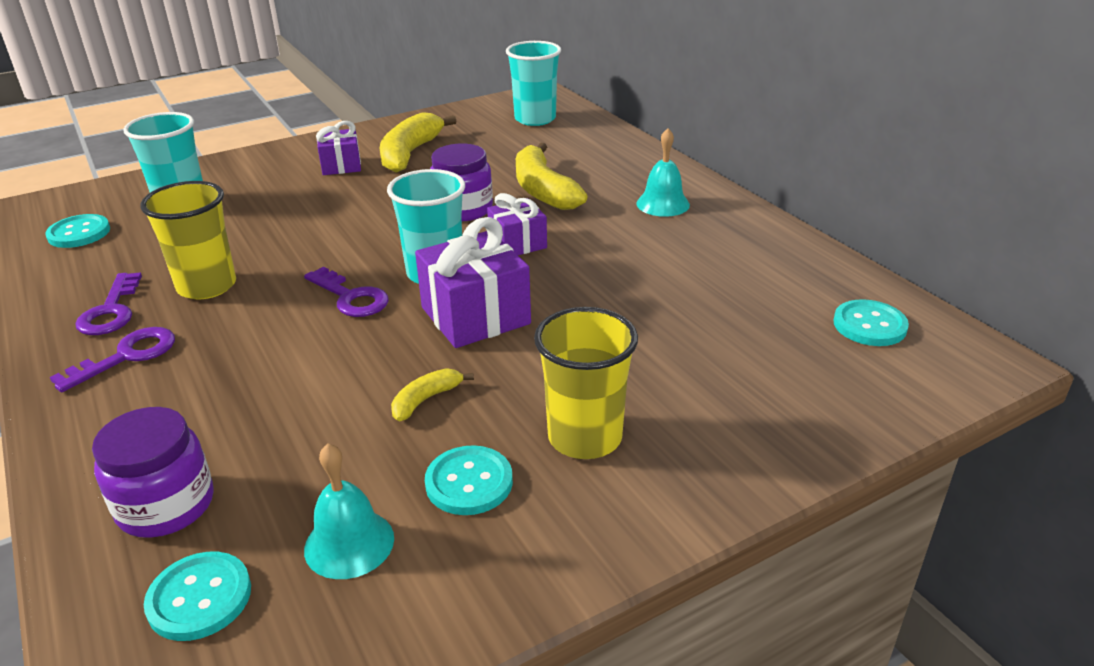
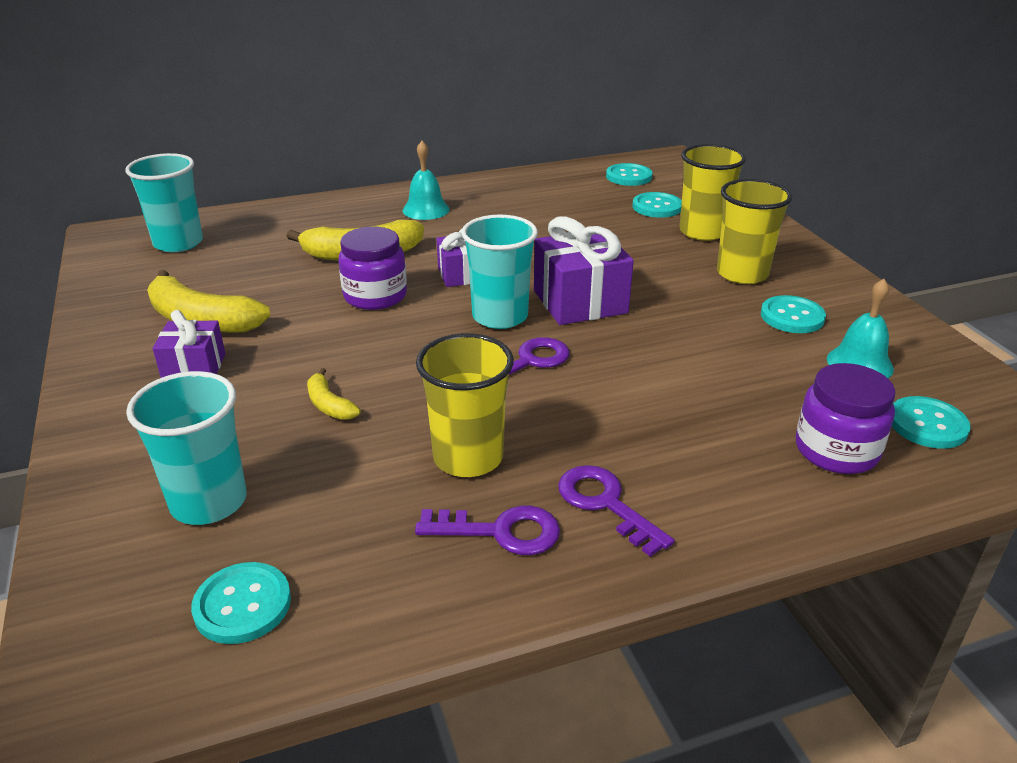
camera: 80 degrees left, 0 degrees up
yellow banana [391,368,474,422] -> yellow banana moved to [307,368,360,420]
none -> turquoise button [632,192,682,218]
none -> yellow cup [680,144,746,241]

